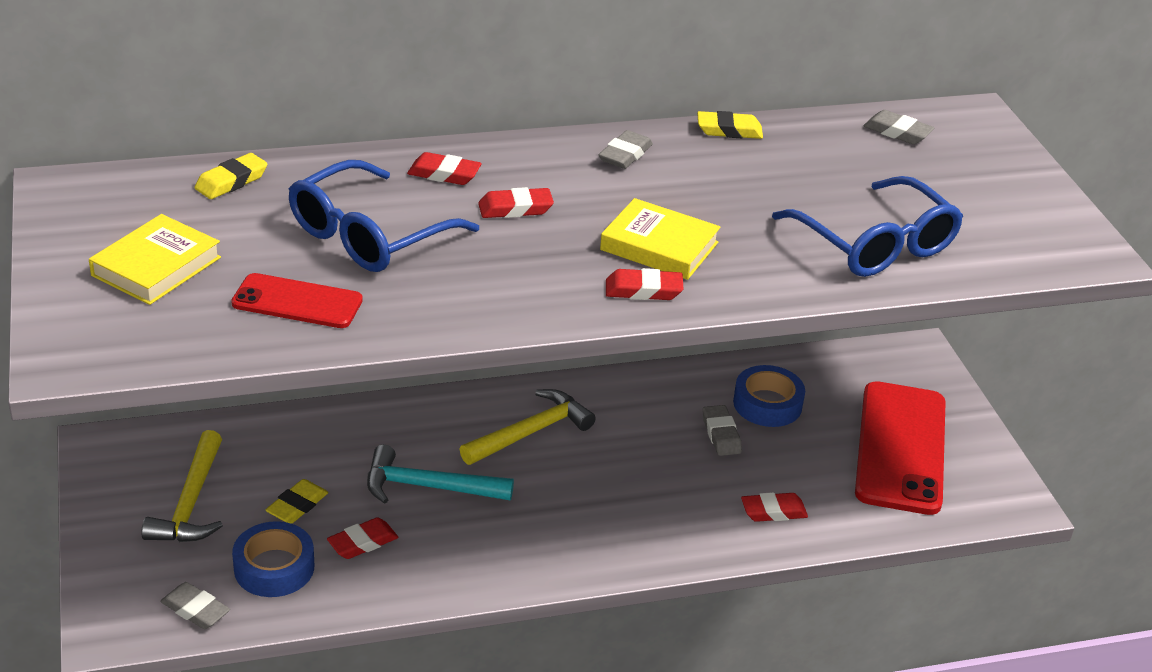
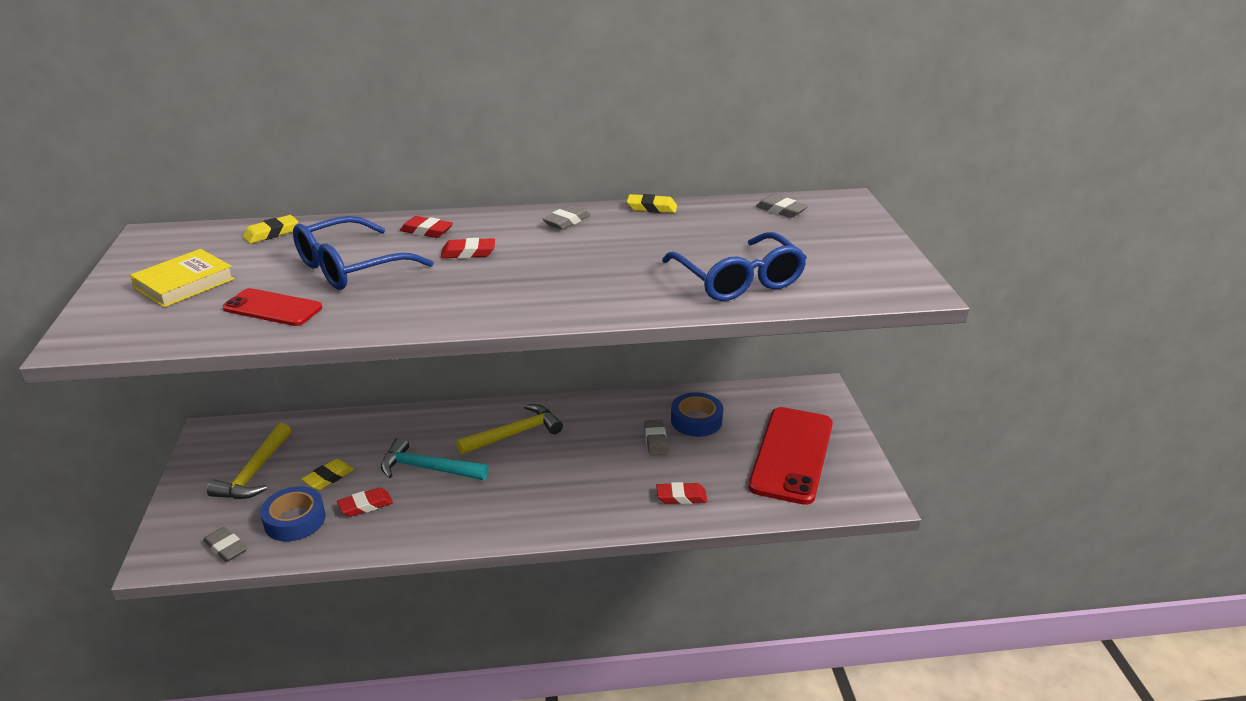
camera: 10 degrees right, 5 degrees down
yellow book [600,198,721,280] -> none
red eraser [606,268,684,300] -> none

